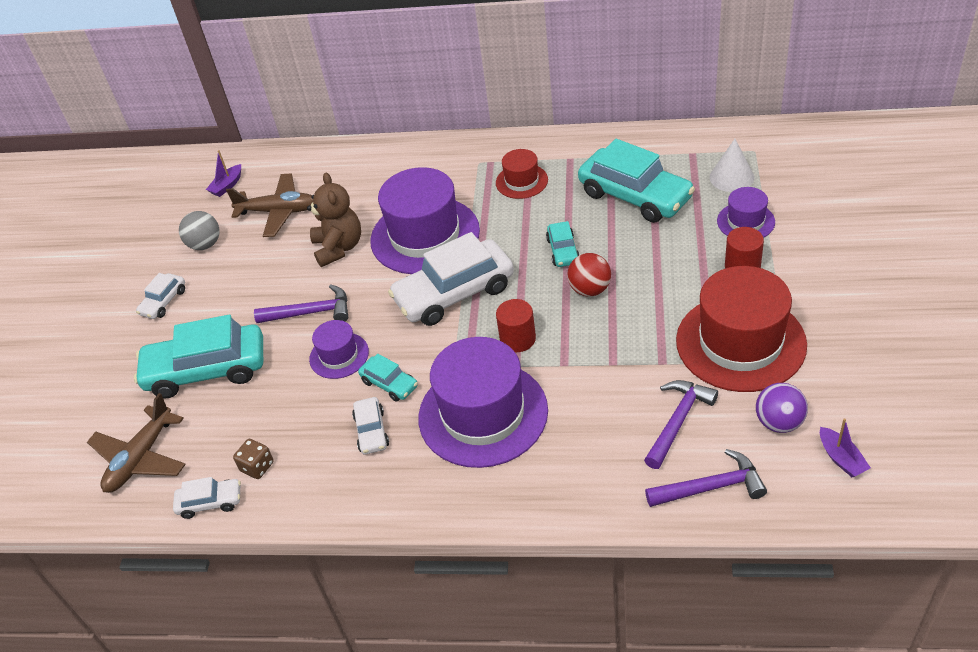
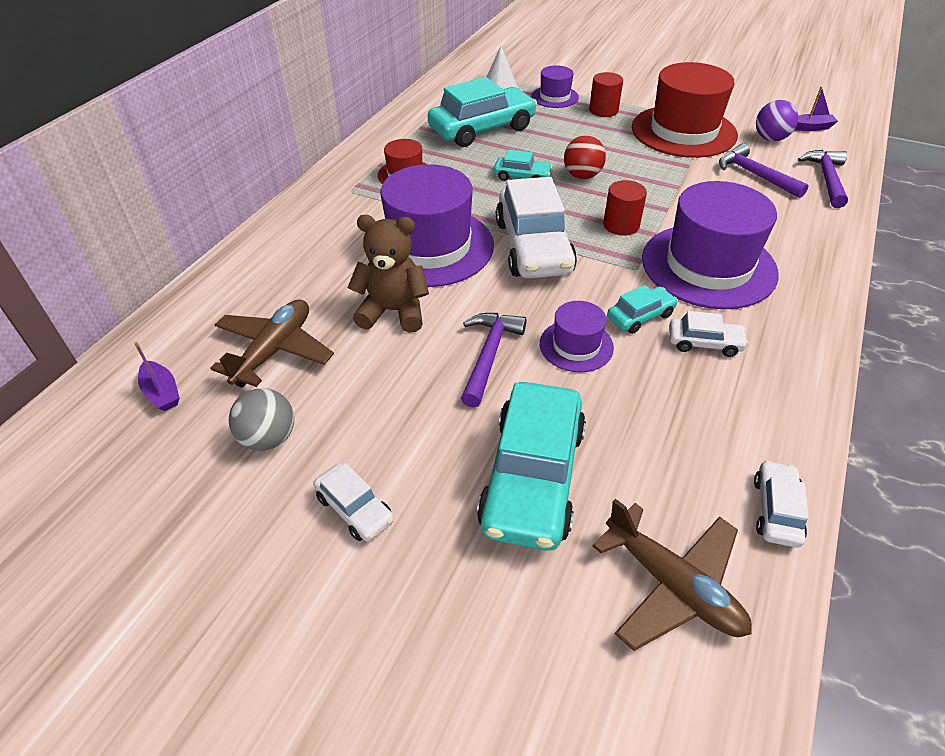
camera: 75 degrees left, 0 degrees up
brown dice [233,439,274,479] -> none

